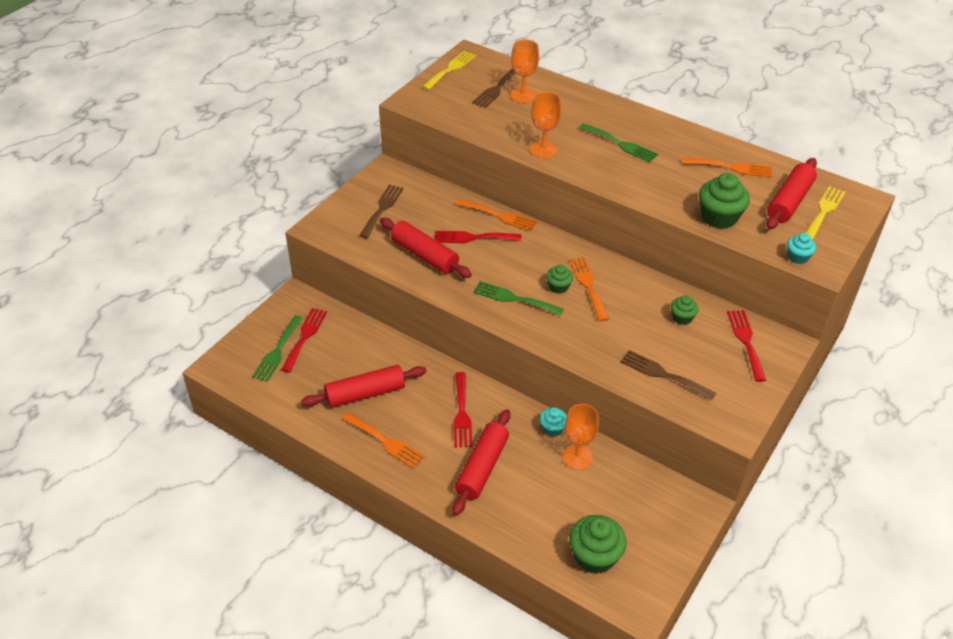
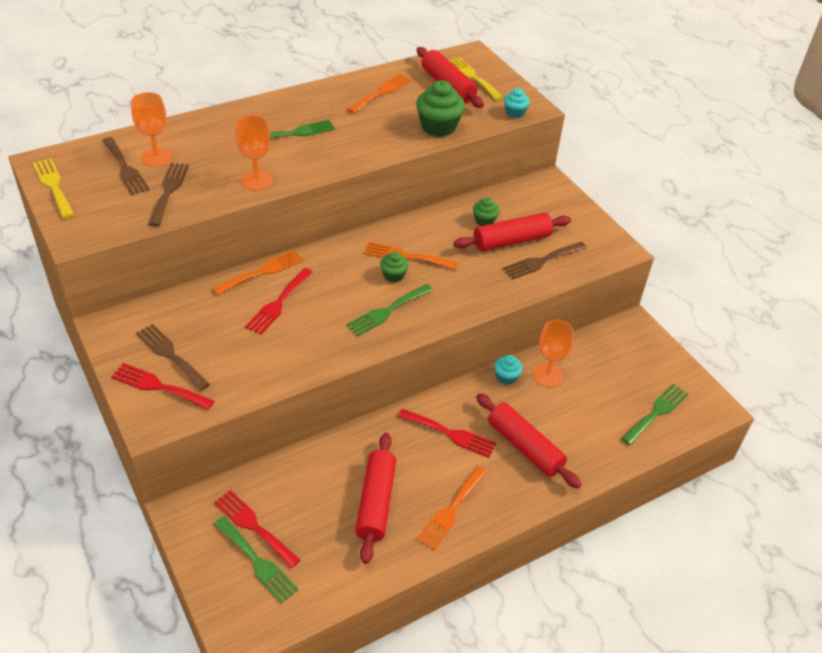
camera: 65 degrees left, 0 degrees up
orange fork [342,412,425,469] -> orange fork turned 150 degrees clockwise [417,466,488,550]
red rolling pin [380,218,472,278] -> red rolling pin moved to [453,213,571,251]
green cupcake [569,515,627,574] -> green fork [621,384,688,445]
red fork [727,310,766,382] -> red fork moved to [111,363,214,410]
none -> brown fork [148,163,189,227]

